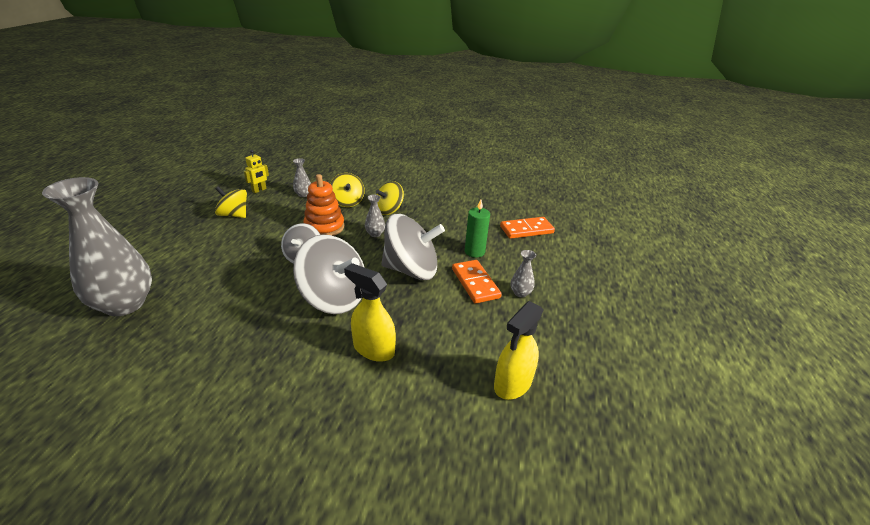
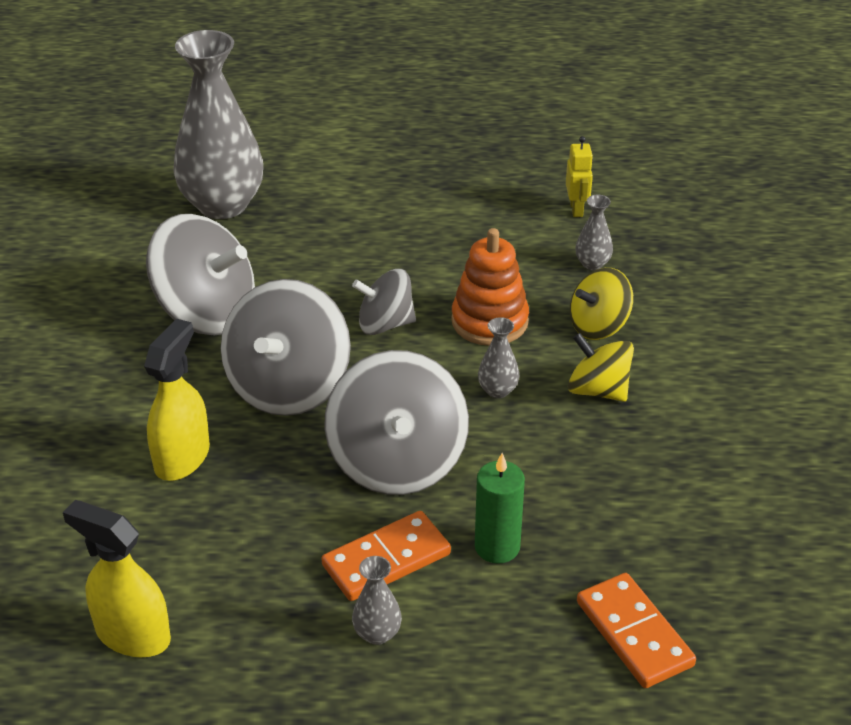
camera: 80 degrees right, 5 degrees up
yellow spinning top [215,186,247,218] -> none
yellow robot [244,150,269,193] -> yellow robot turned 120 degrees counterclockwise [566,136,593,217]
none -> grey spinning top [146,214,255,335]

